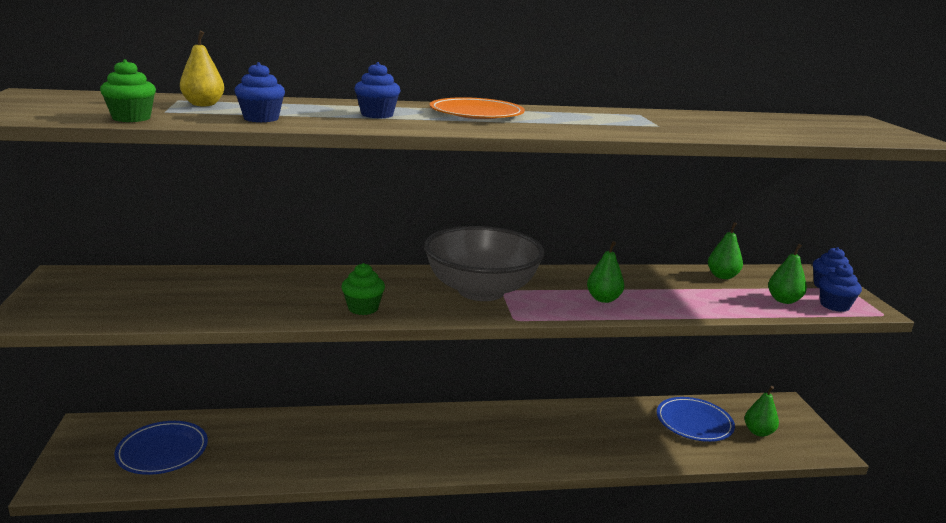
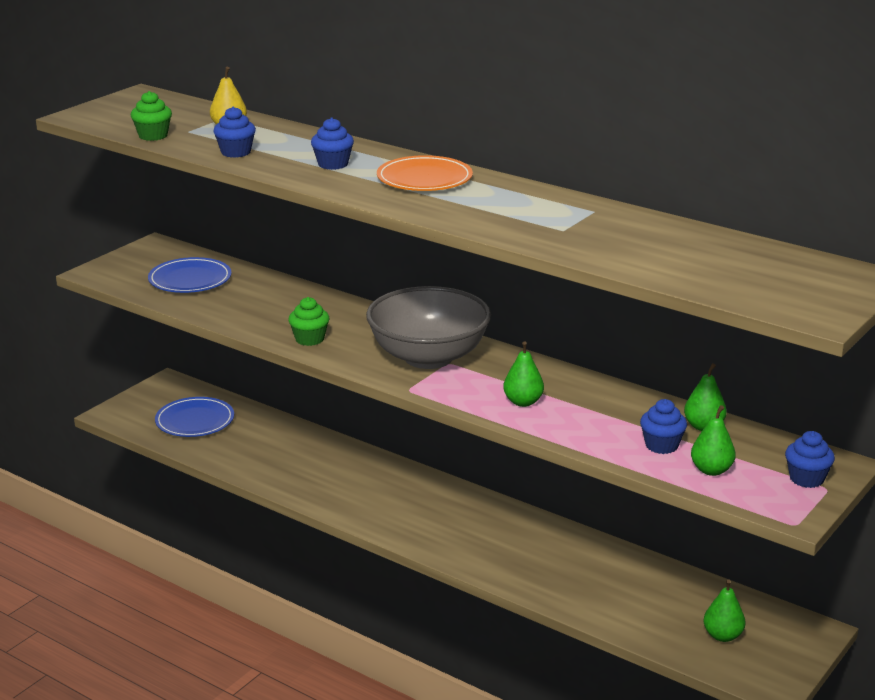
camera: 45 degrees right, 5 degrees up
blue plate [657,397,735,442] -> blue plate moved to [148,257,231,293]
blue cupcake [819,264,862,312] -> blue cupcake moved to [640,399,687,454]

